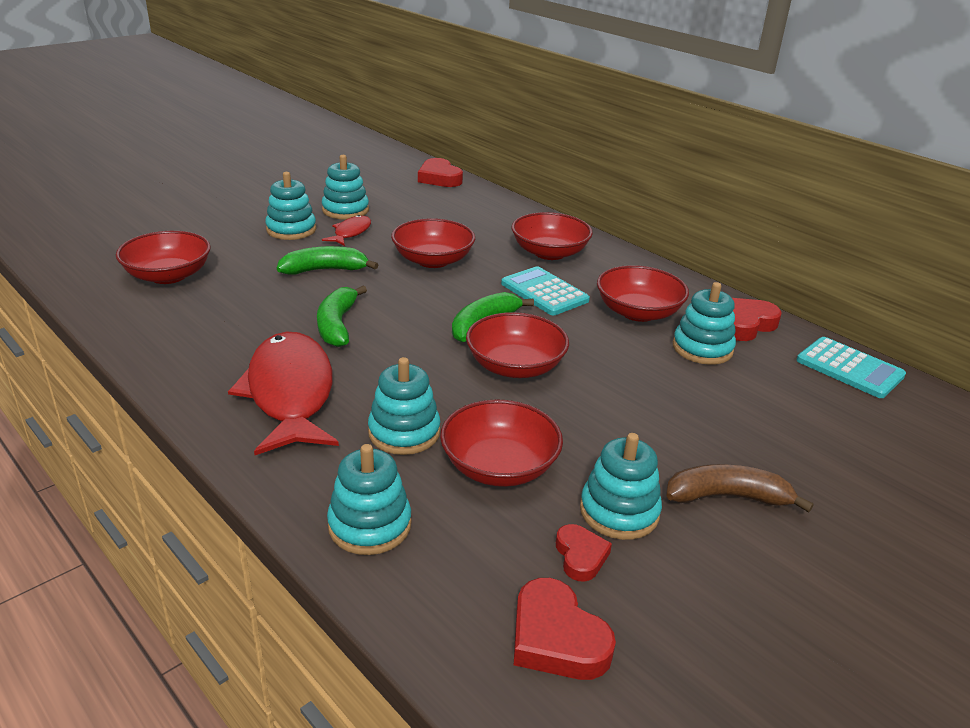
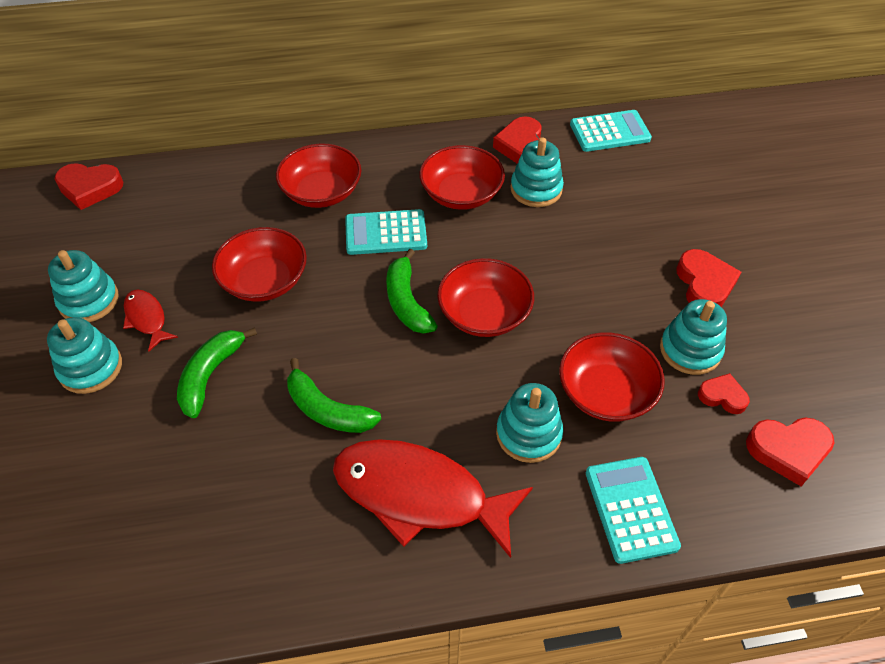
camera: 55 degrees left, 20 degrees up
red bowl [116,231,211,284] -> none
turquoise stacking toy [327,444,411,555] -> turquoise calculator [586,457,681,564]
brown banana [666,464,814,513] -> red heart [676,249,741,307]

